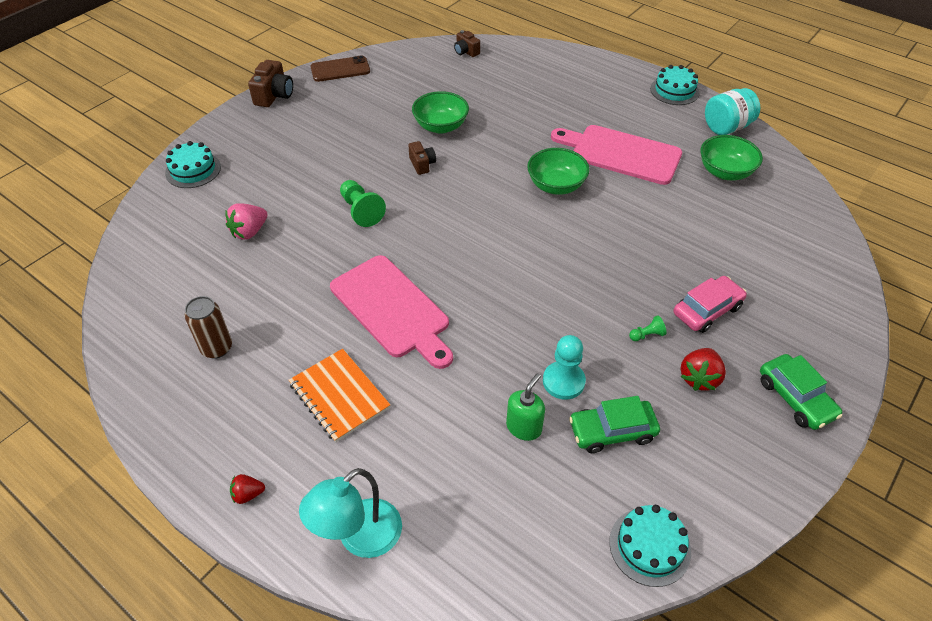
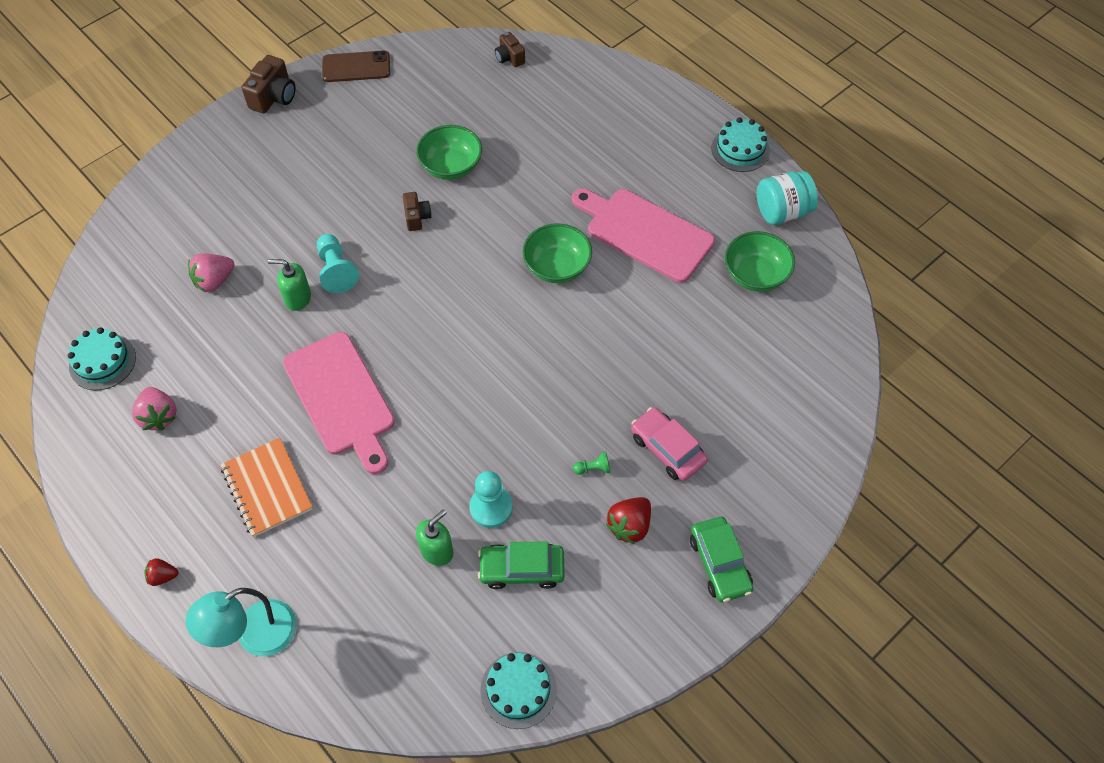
camera: 10 degrees right, 10 degrees up
turquoise cake [165,141,221,188] -> turquoise cake moved to [68,327,136,390]
brown can [185,296,232,359] -> pink strawberry [132,387,177,430]
green pawn [340,180,386,227] -> turquoise pawn [317,234,359,293]
pink car [673,276,747,333] -> pink car turned 105 degrees counterclockwise [631,407,708,481]
none -> green soap dispenser [268,259,311,311]

